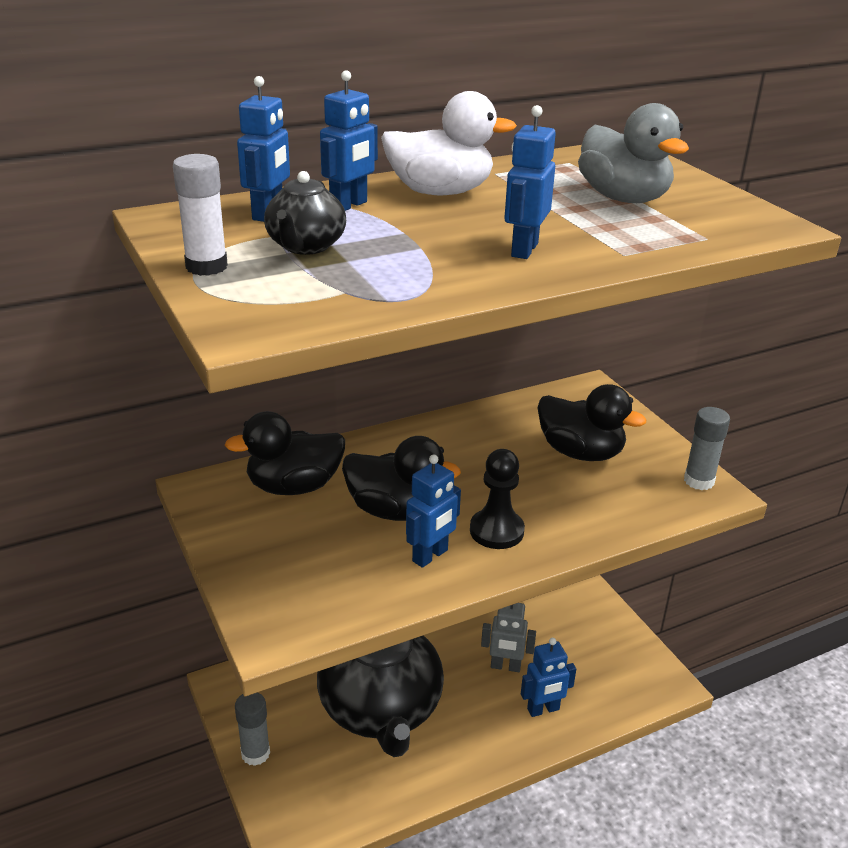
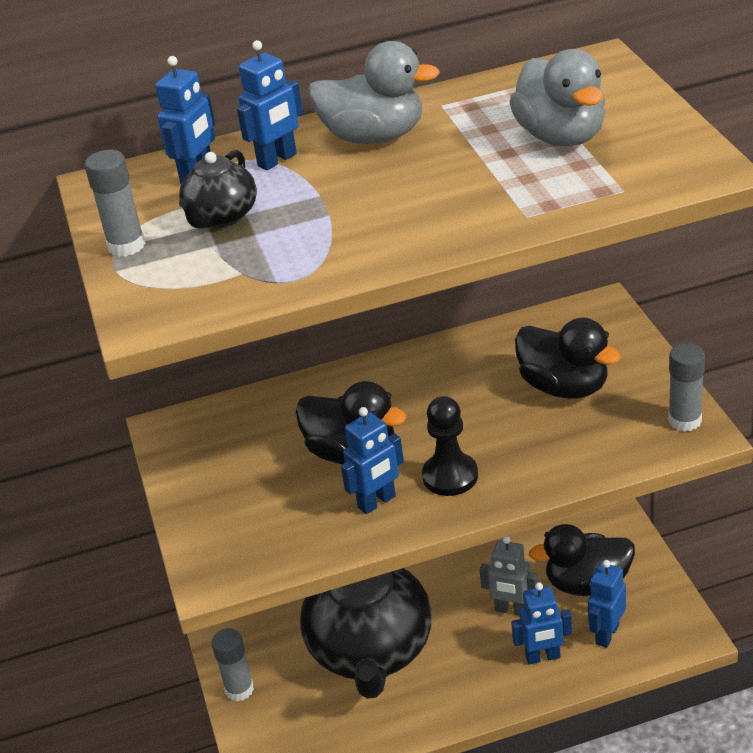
camera: 15 degrees right, 5 degrees up
white glue stick [173,154,228,276] -> grey glue stick [85,150,145,257]
black duck [224,411,345,495] -> black duck moved to [529,524,635,596]
white duck [381,91,517,195] -> grey duck [308,41,440,144]
blue robot [504,105,556,259] -> blue robot moved to [588,560,626,648]

